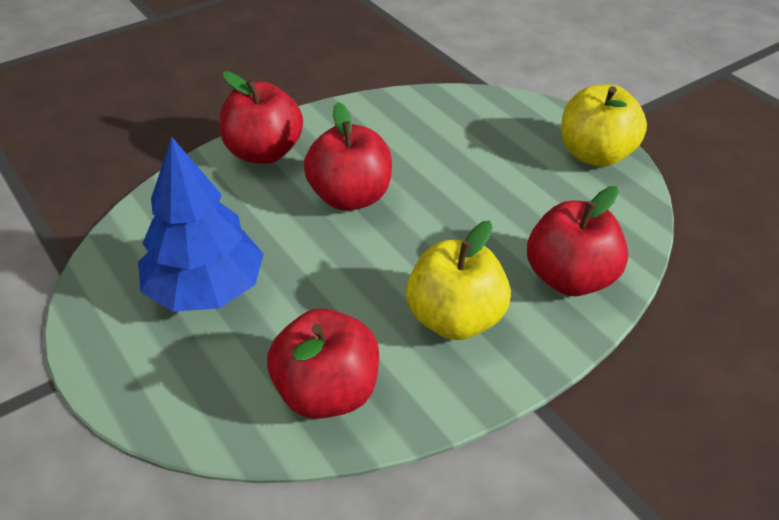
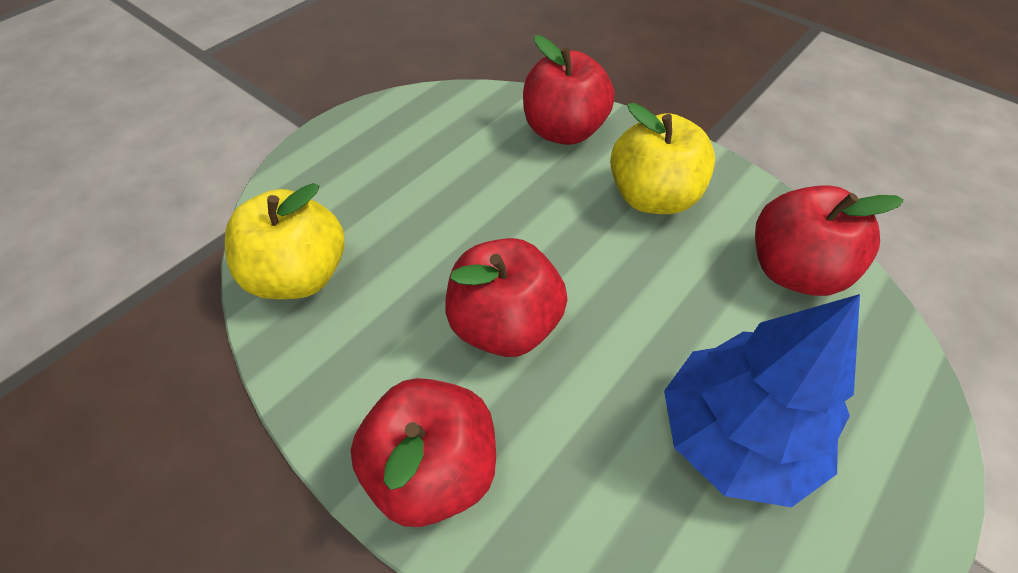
camera: 105 degrees left, 10 degrees up
yellow apple [561,84,647,167] -> yellow apple moved to [225,183,344,299]

